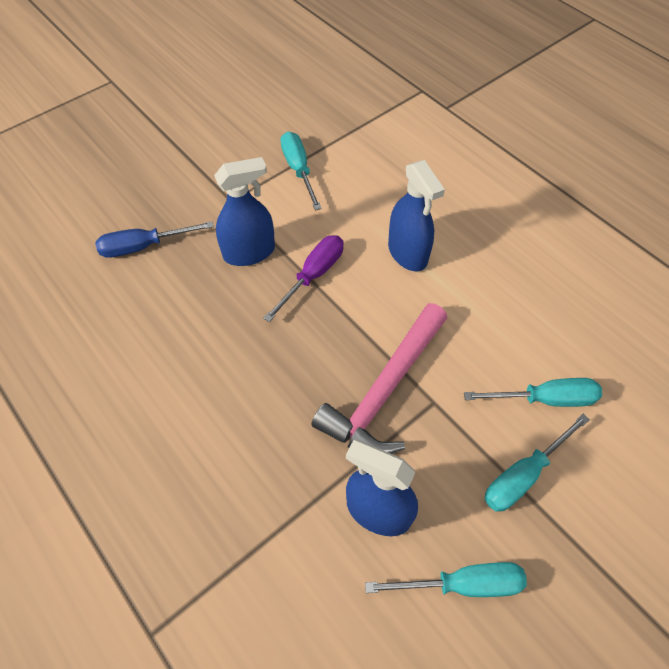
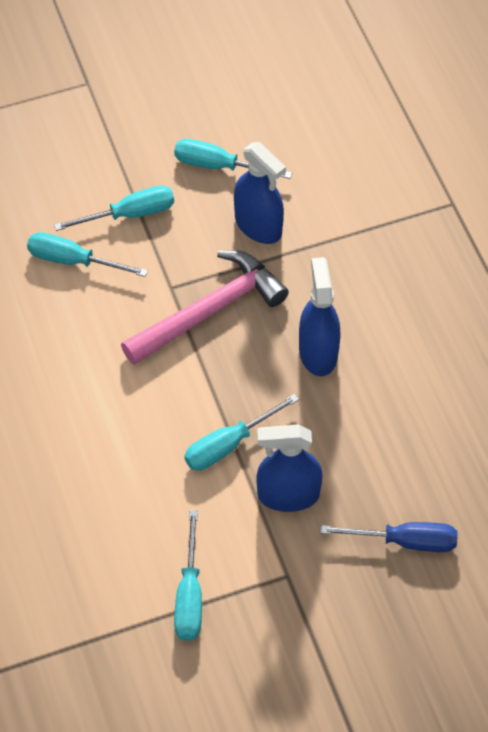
camera: 160 degrees left, 0 degrees up
purple screwdriver [263,235,344,322] -> turquoise screwdriver [184,394,299,471]
blue spray bottle [388,160,445,271] -> blue spray bottle moved to [299,257,341,376]

